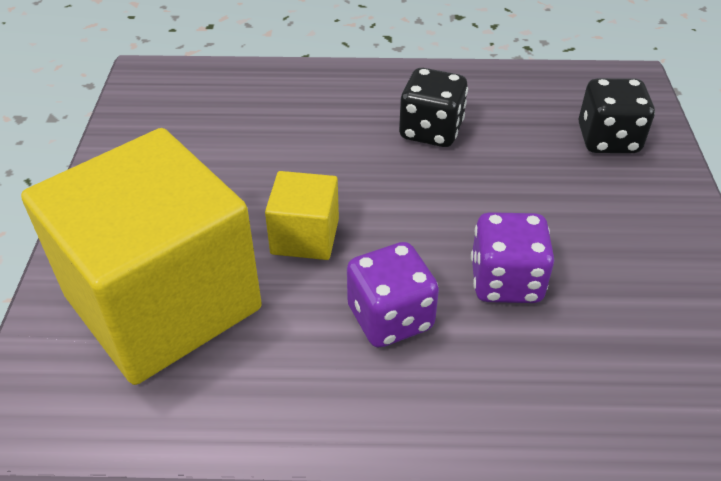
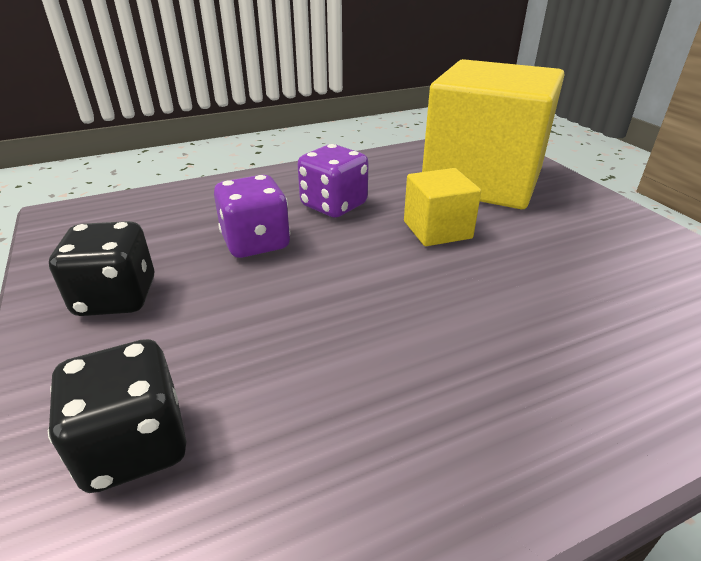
camera: 155 degrees right, 10 degrees down
black dice [399,68,468,147] -> black dice moved to [49,221,154,316]

